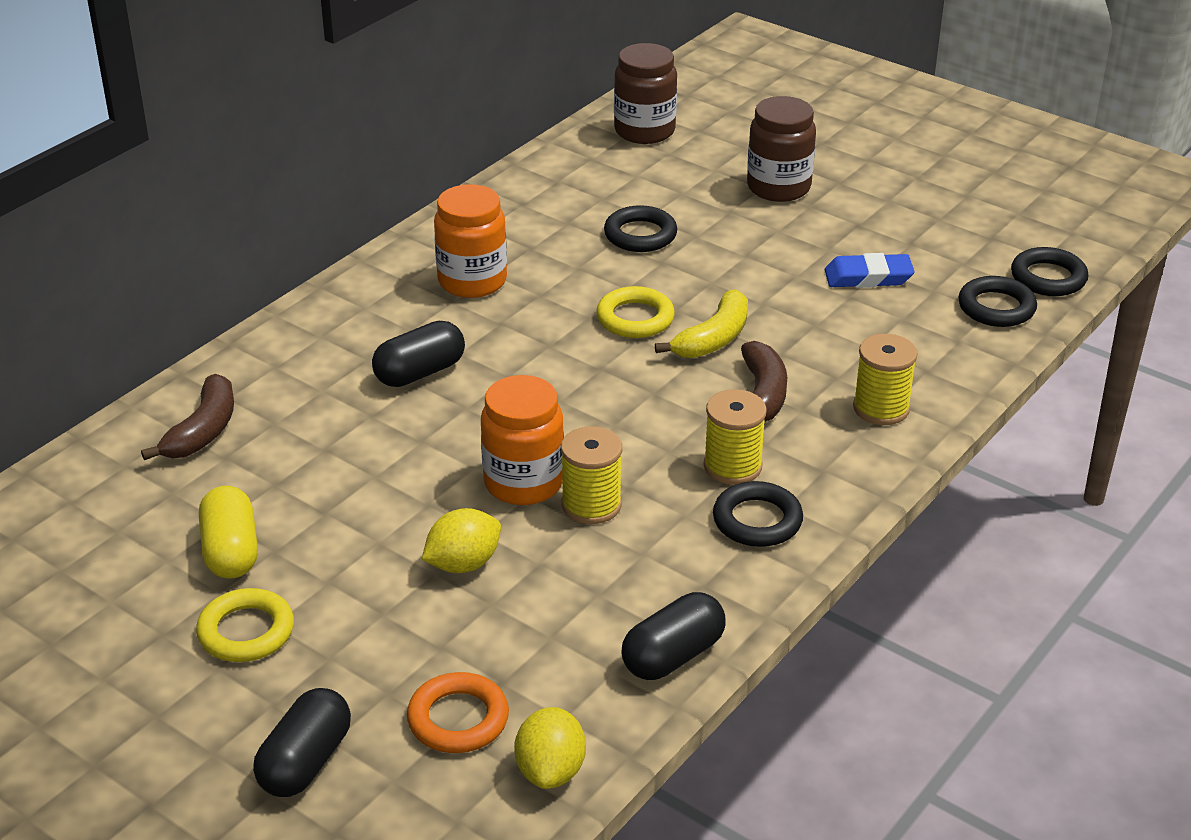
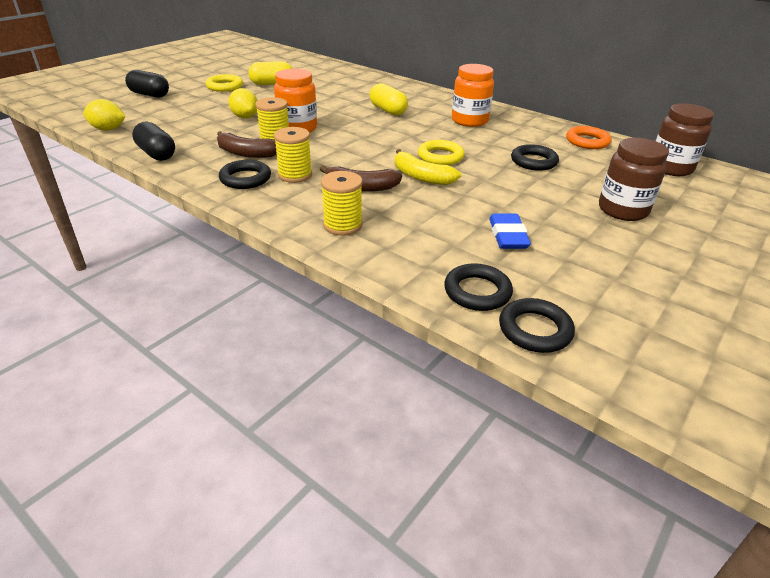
camera: 90 degrees right, 0 degrees up
brown banana [141,374,234,460] -> brown banana moved to [217,131,277,158]
black capsule [372,321,465,387] -> yellow capsule [369,83,408,115]
orange ring [407,672,509,753] -> orange ring moved to [566,126,611,149]

